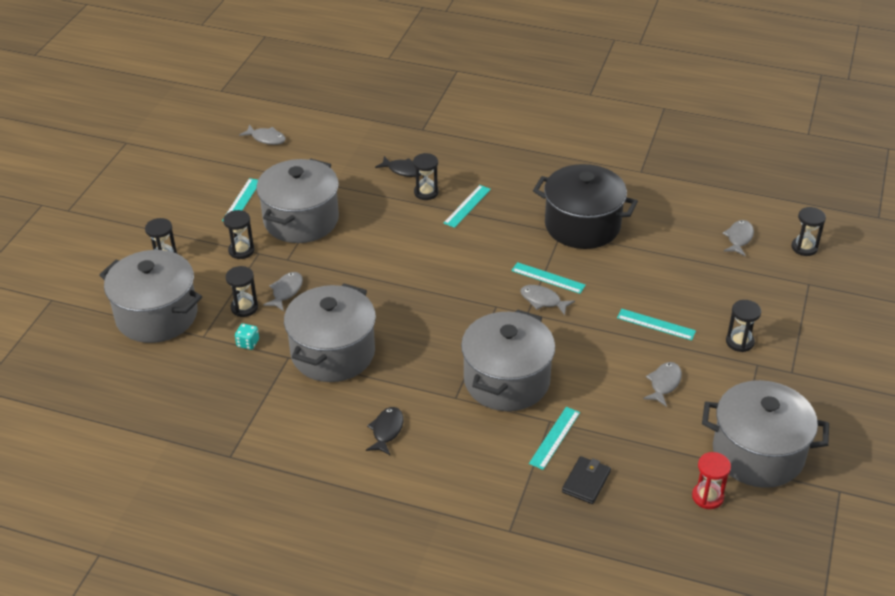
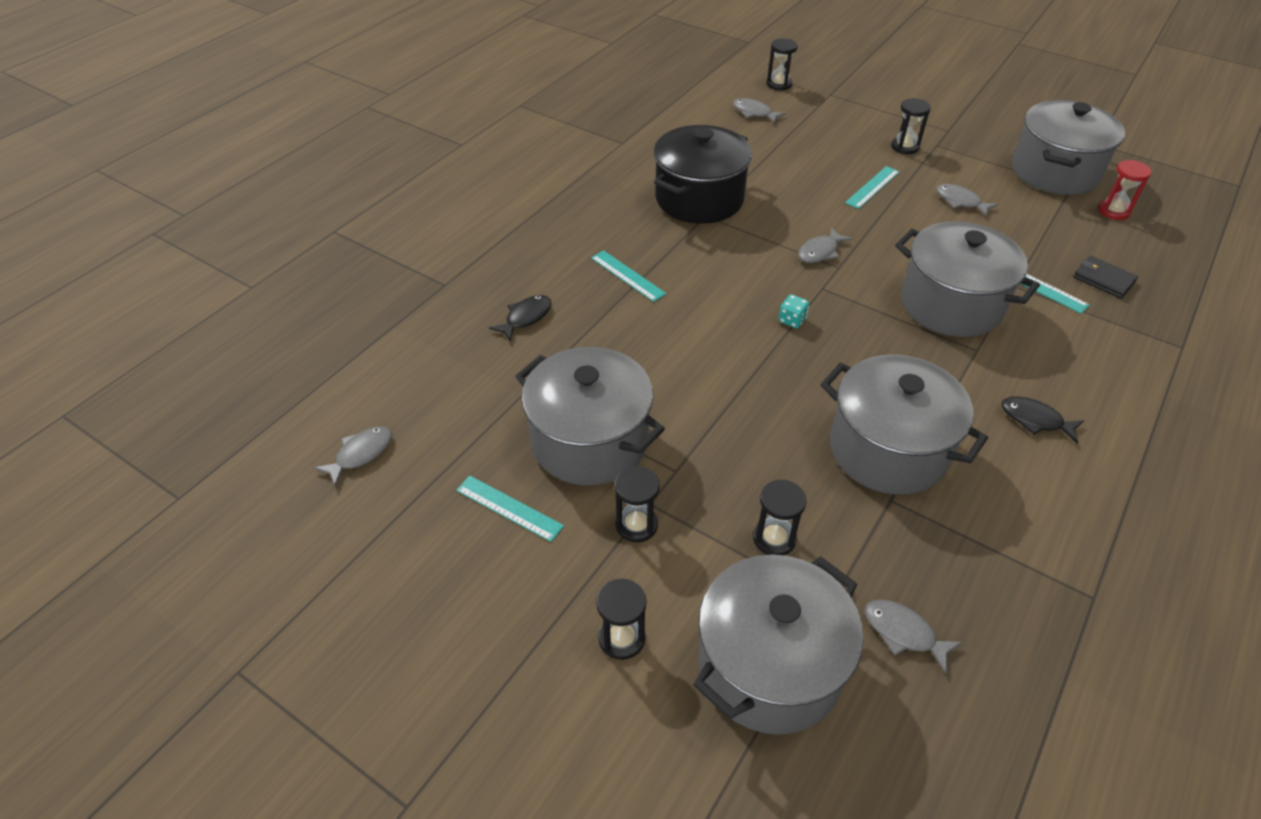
camera: 75 degrees left, 5 degrees up
turquoise dice [235,323,259,350] -> turquoise dice moved to [779,294,810,328]
grey fish [263,272,303,311] -> grey fish moved to [865,599,962,673]
black hourglass [413,153,439,200] -> none
turquoise ruler [511,262,586,294] -> none

